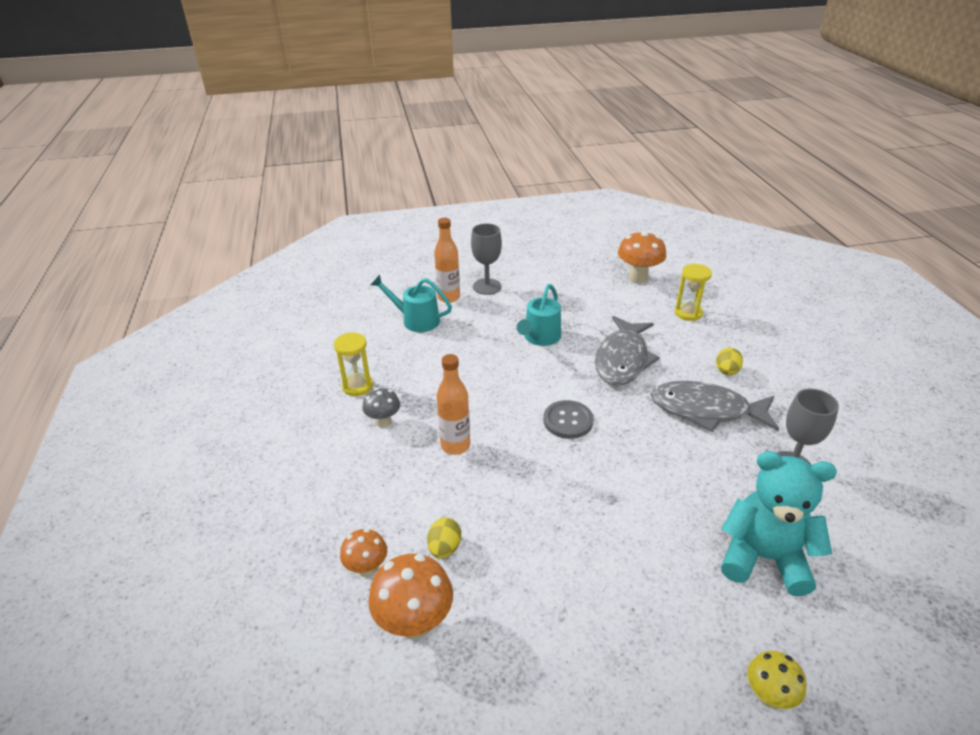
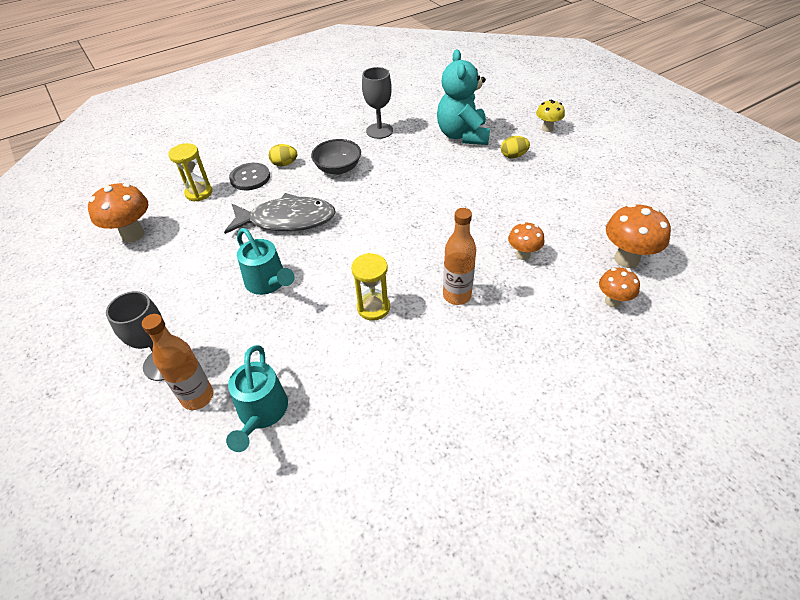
camera: 110 degrees left, 10 degrees up
yellow hourglass [334,332,373,396] -> yellow hourglass moved to [351,253,390,321]
grey mushroom [362,388,400,428] -> none
yellow egg [427,518,461,559] -> yellow egg moved to [501,136,530,158]
turquoise watering can [517,284,561,346] -> turquoise watering can turned 45 degrees clockwise [237,228,295,295]
grey button [543,400,594,439] -> grey button moved to [229,163,270,190]
grey fish [650,381,779,432] -> grey bowl [311,139,361,175]
none -> orange mushroom [508,222,545,260]

